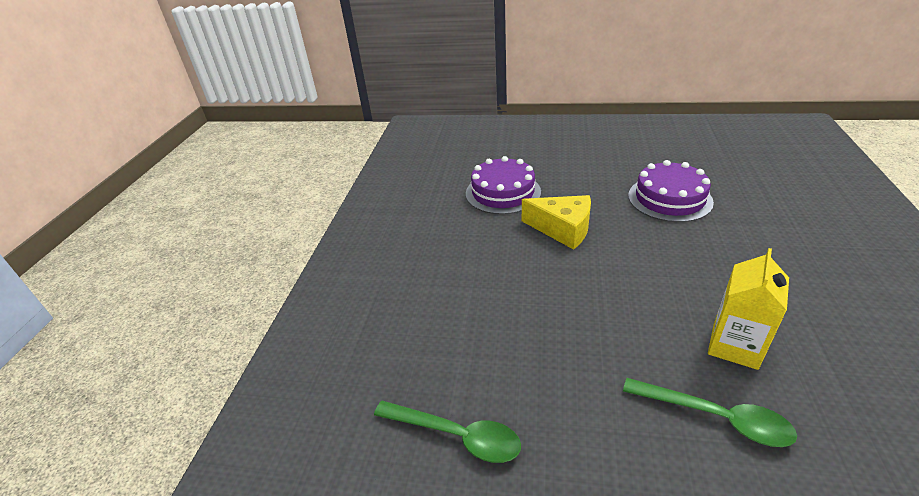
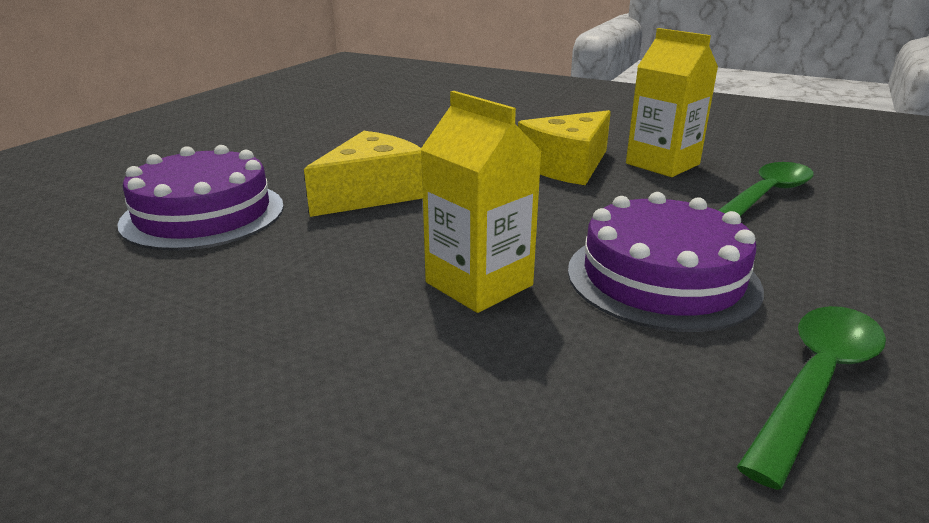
camera: 75 degrees left, 10 degrees down
purple cake [628,160,714,222] -> purple cake moved to [568,192,764,332]
none -> yellow carton [420,91,542,313]
none -> yellow cheese [518,110,611,185]

